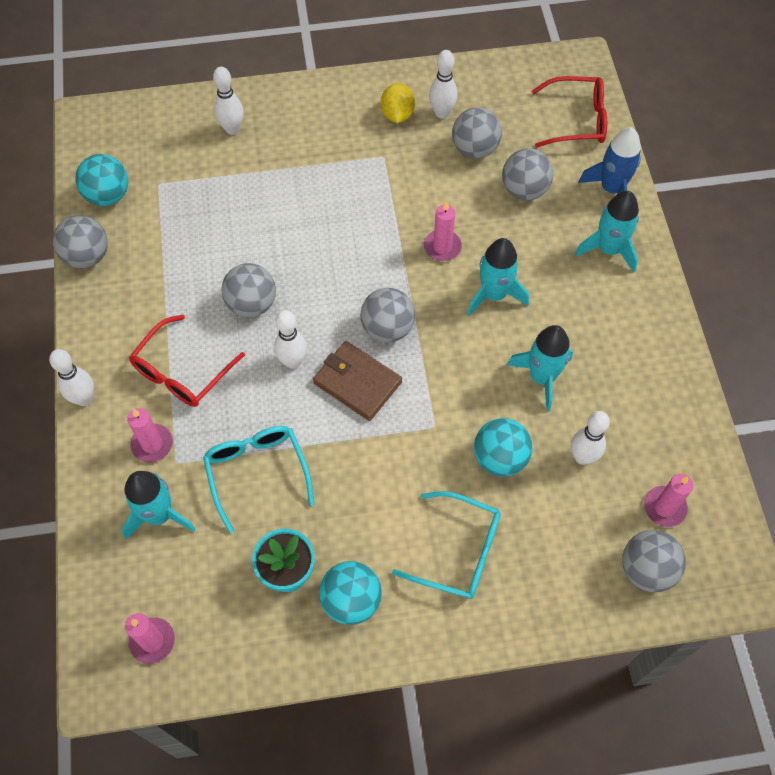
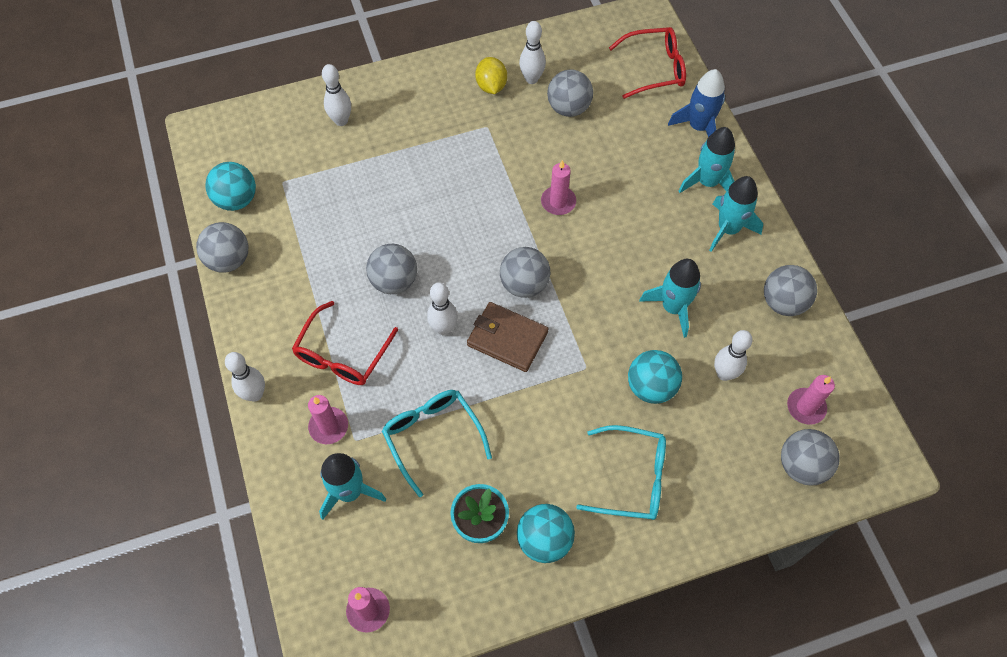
camera: 10 degrees left, 0 degrees up
turquoise rocket [467,238,529,316] -> turquoise rocket moved to [709,176,763,252]
grey ball [502,148,553,200] -> grey ball moved to [764,265,817,316]

